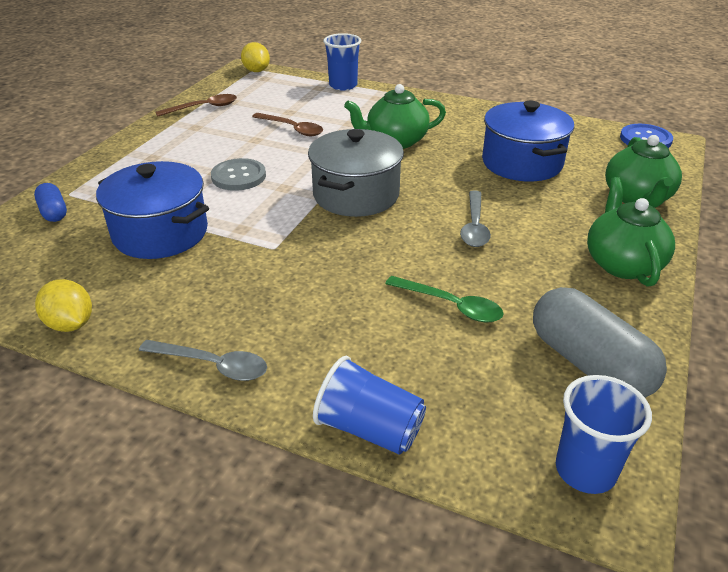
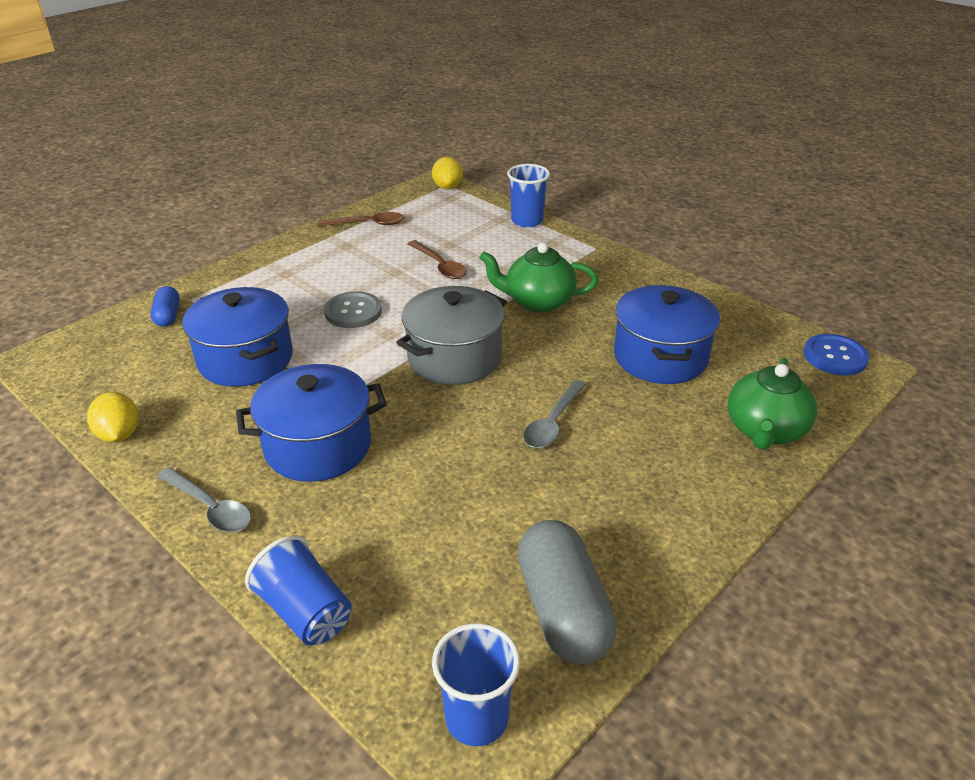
camera: 20 degrees right, 0 degrees up
green spoon [385,276,504,322] -> none
green teapot [587,177,675,286] -> none
none -> blue pot [236,364,387,482]

